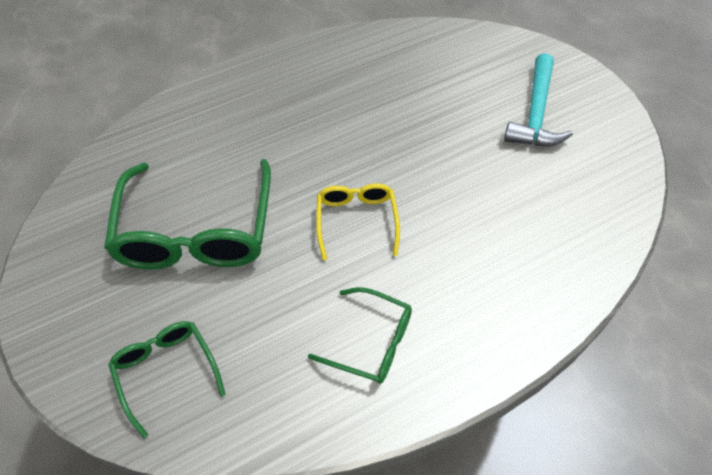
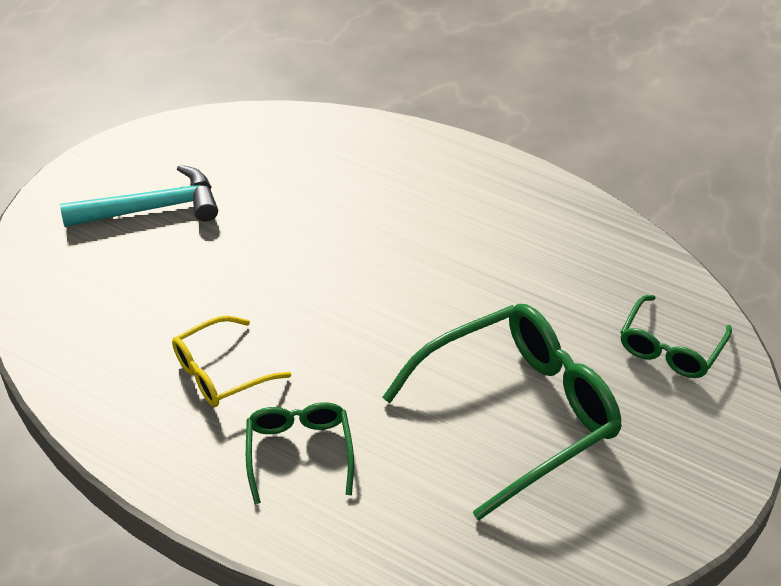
camera: 120 degrees left, 10 degrees down
green glasses [308,287,412,384] -> green glasses moved to [246,402,354,504]
yellow glasses [316,183,400,260] -> yellow glasses moved to [172,316,291,407]

